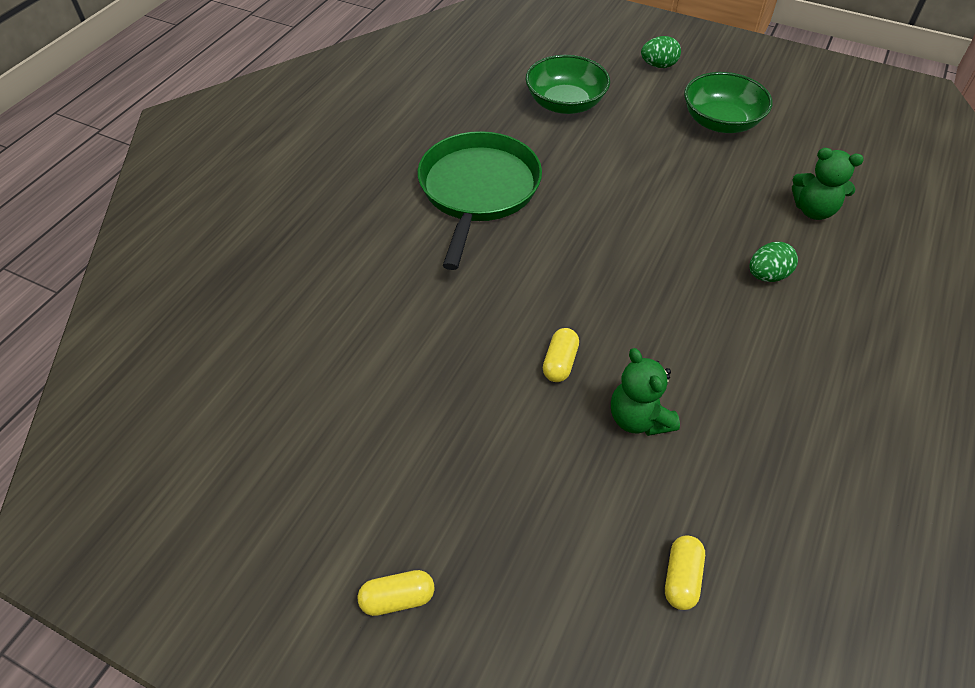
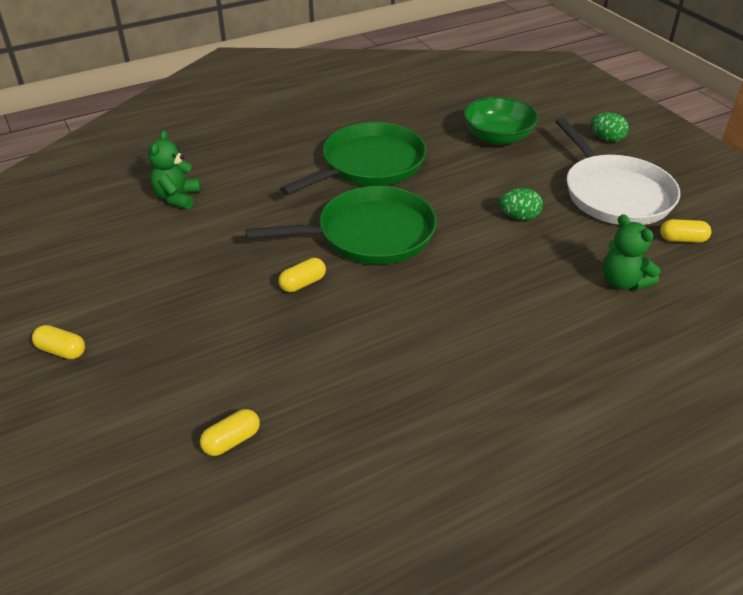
camera: 35 degrees right, 10 degrees down
green teddy bear [611,348,680,436] -> green teddy bear moved to [148,130,201,210]
green bowl [684,72,772,133] -> white pan [555,118,680,225]
green egg [749,242,798,282] -> green egg moved to [500,188,543,221]
none -> green pan [245,186,437,264]
none -> yellow capsule [660,219,711,243]

